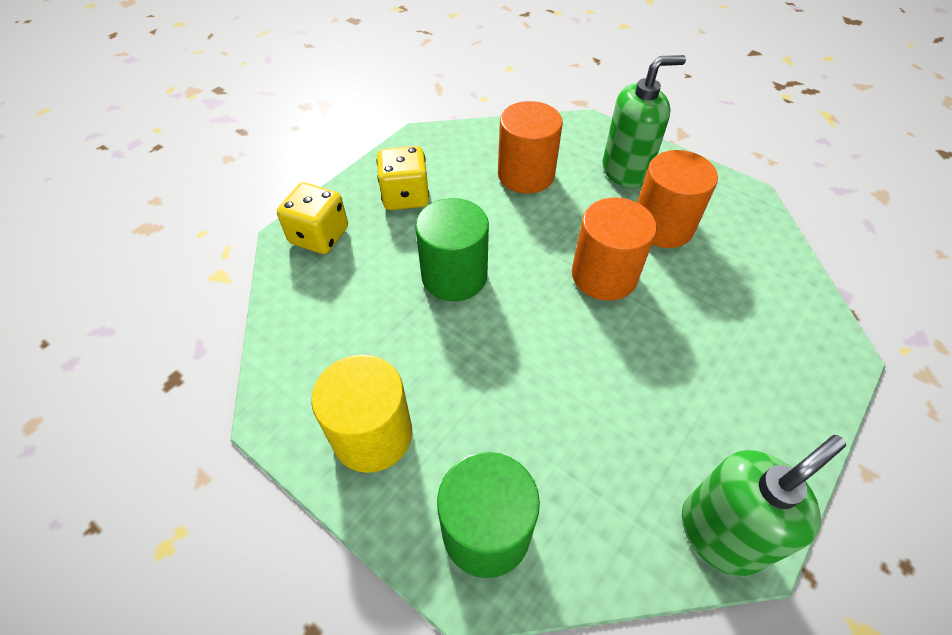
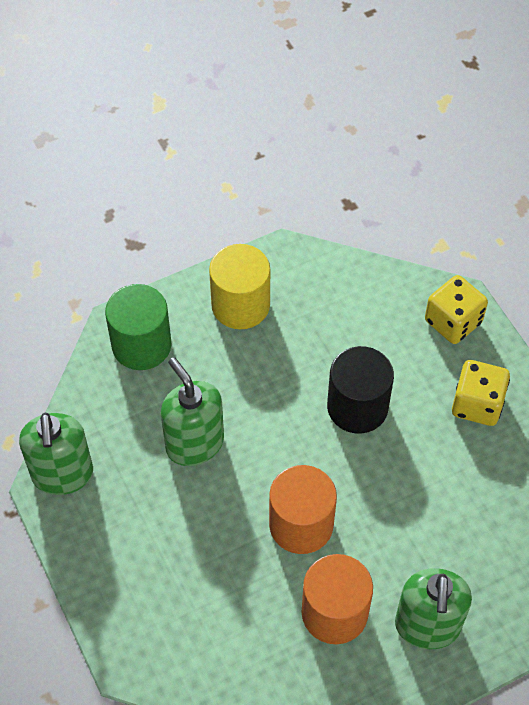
camera: 115 degrees right, 5 degrees up
green cylinder [415,198,489,301] -> black cylinder [327,346,394,434]
orange cylinder [498,101,563,194] -> none
none -> green soap dispenser [161,357,224,466]

